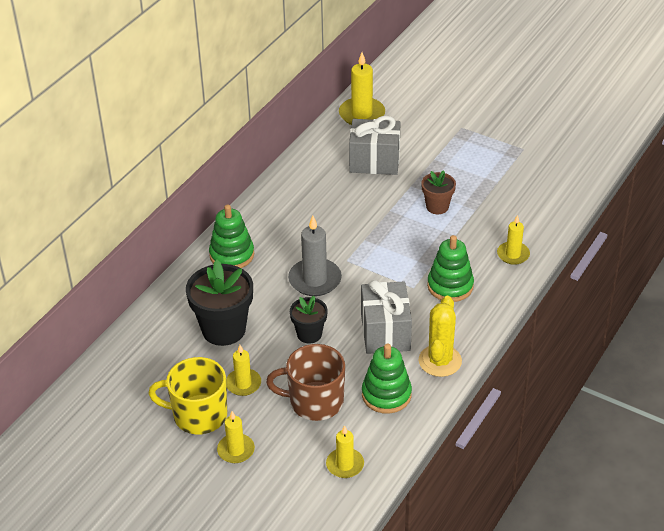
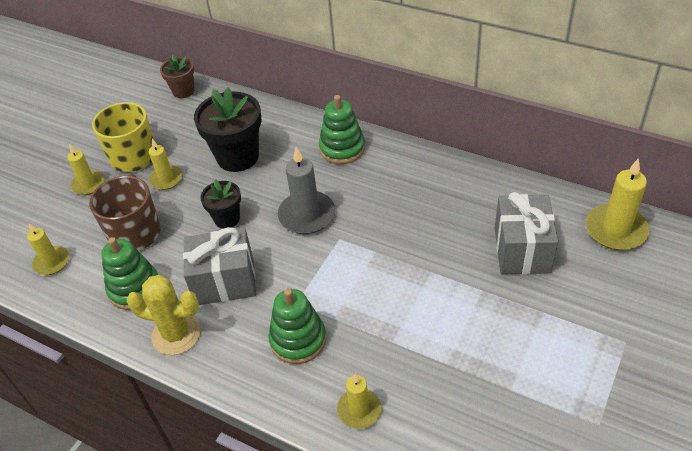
camera: 90 degrees right, 5 degrees up
brown flower pot [421,170,456,214] -> brown flower pot moved to [160,54,194,98]

